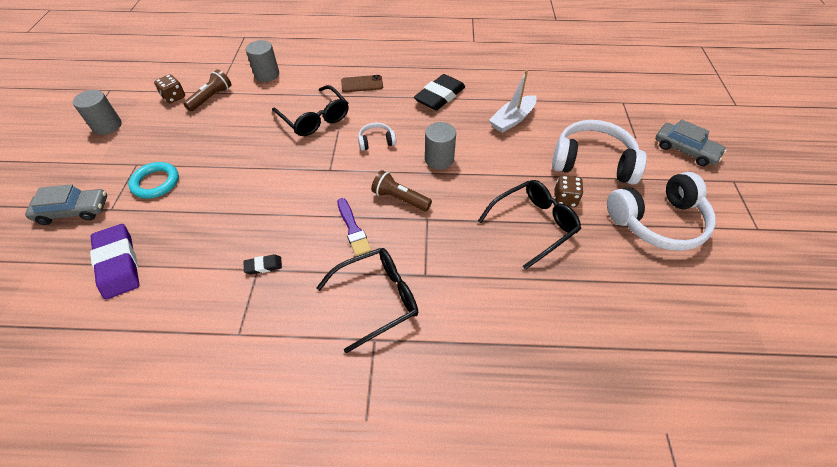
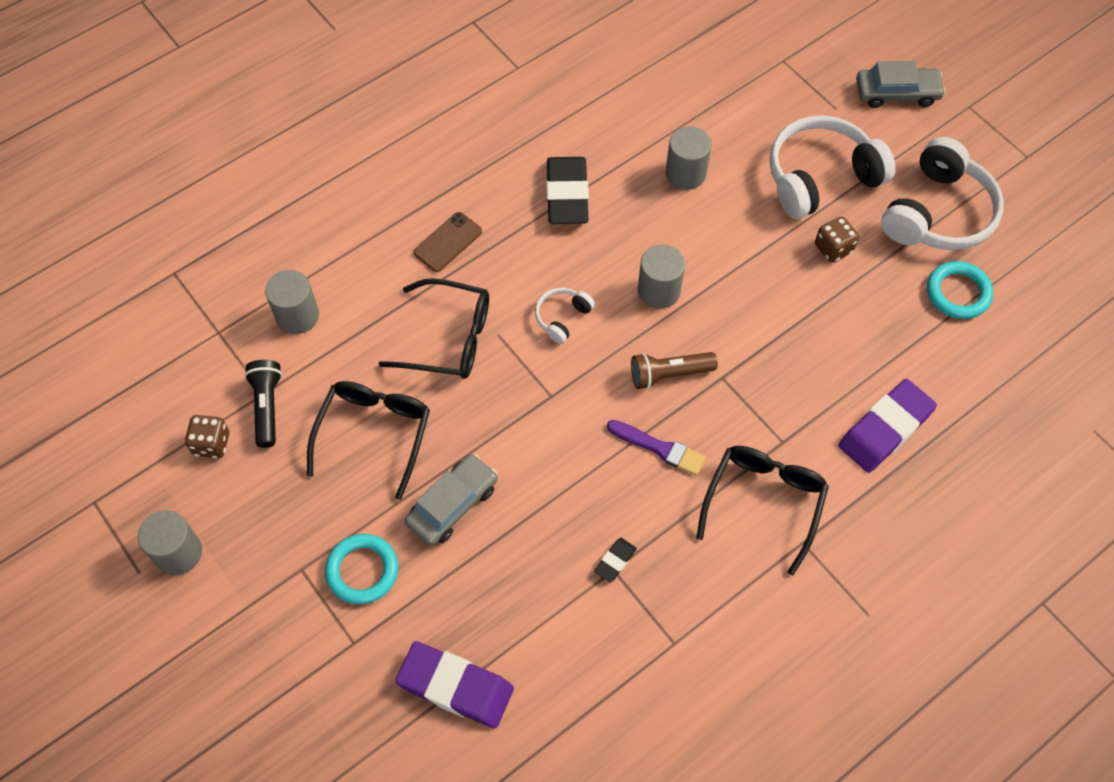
camera: 40 degrees left, 10 degrees up
grey car [25,184,107,225] -> grey car moved to [404,454,498,546]
brown flashlight [183,69,231,111] -> black flashlight [244,360,282,448]
black glasses [478,180,581,270] -> black glasses moved to [307,381,430,500]
white boat [489,70,537,133] -> grey cylinder [666,126,711,190]
none -> purple eraser [839,379,937,473]
none -> turquoise ring [927,261,993,319]

